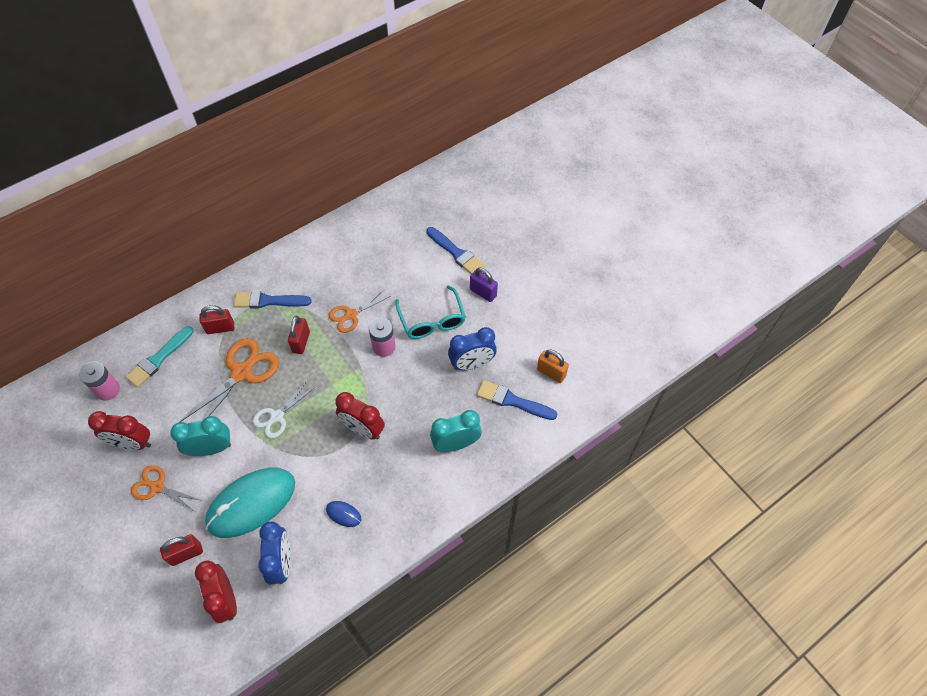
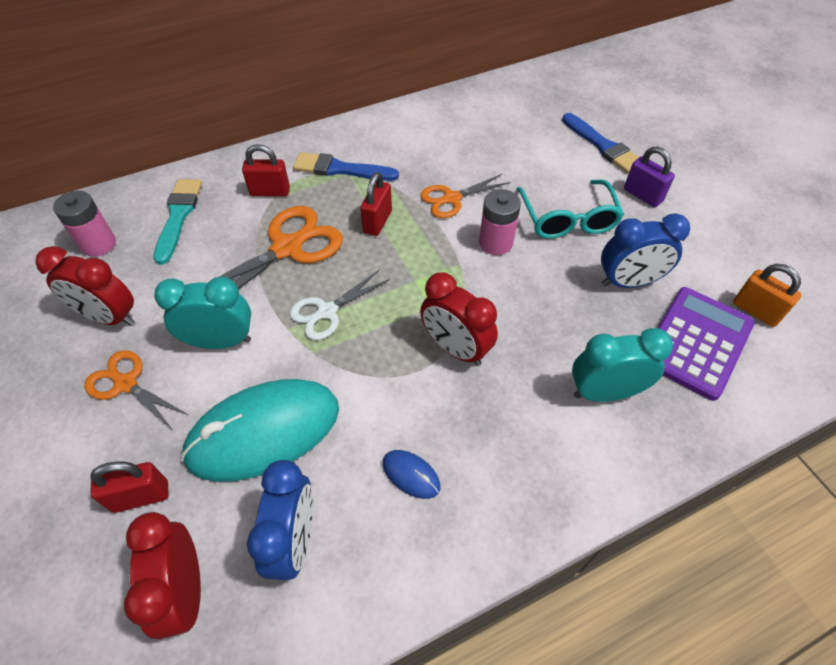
camera: 10 degrees right, 5 degrees down
turquoise brush [125,326,194,387] -> turquoise brush turned 135 degrees clockwise [153,179,202,265]
blue brush [477,380,558,420] -> purple calculator [658,287,755,401]

